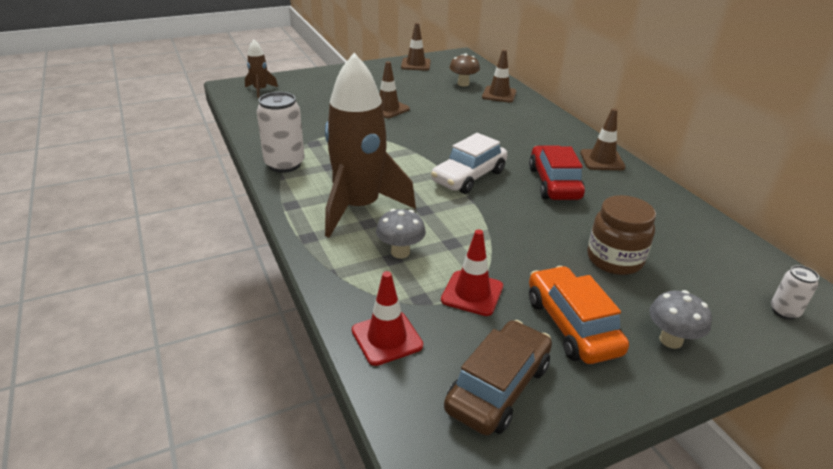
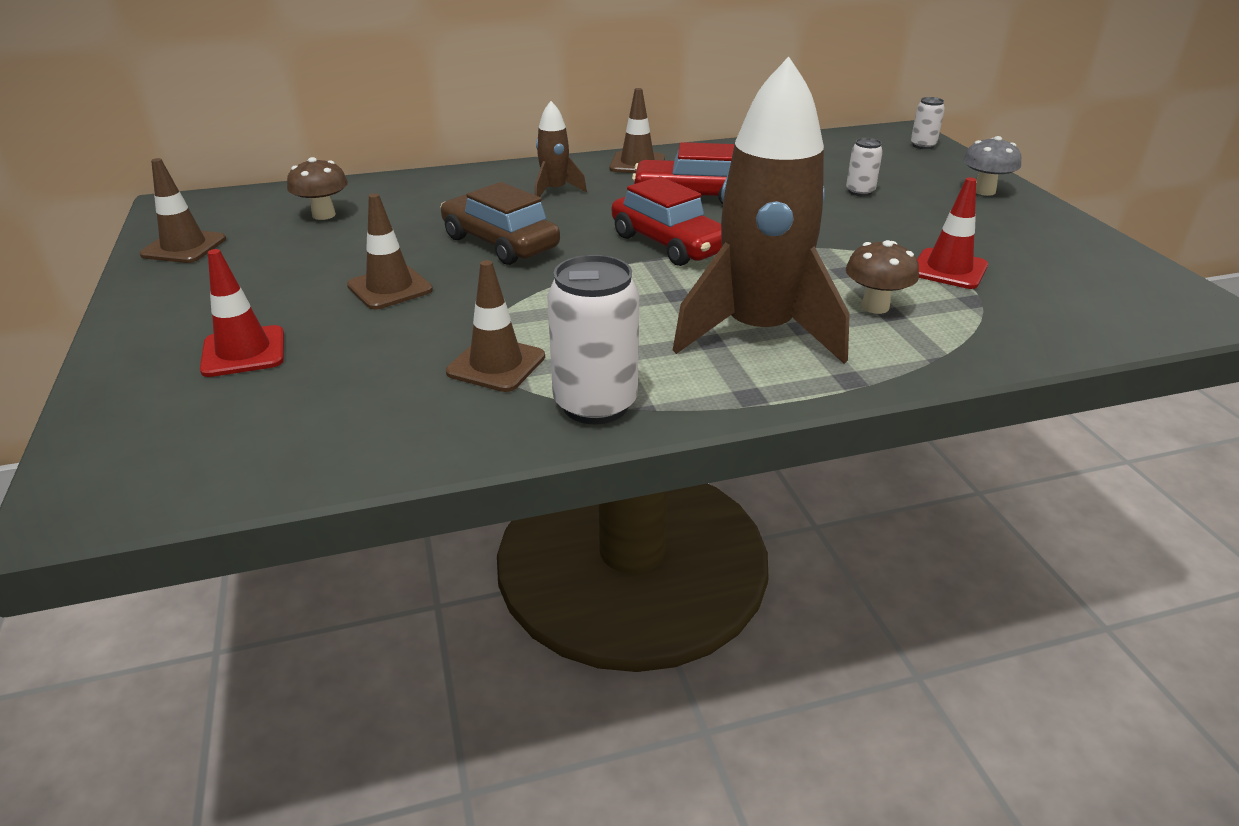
camera: 80 degrees left, 0 degrees up
brown rocket [245,39,278,98] -> brown rocket moved to [534,101,587,197]
red traffic cone [352,271,423,366] -> red traffic cone moved to [200,249,284,377]
grey mushroom [376,209,426,259] -> brown mushroom [846,240,919,314]
white car [431,133,508,194] -> red car [612,176,722,266]
brown car [444,320,552,435] -> brown car moved to [440,182,560,265]
brown traffic cone [482,50,517,102] -> brown traffic cone moved to [446,260,545,392]
orange car [529,266,629,364] -> none
brown jar [587,195,656,275] -> white can [846,138,883,196]

